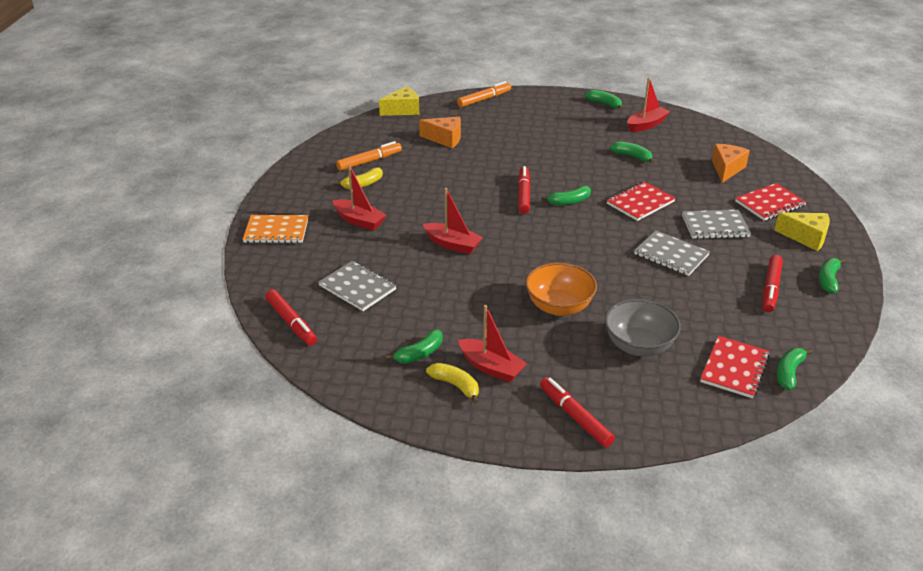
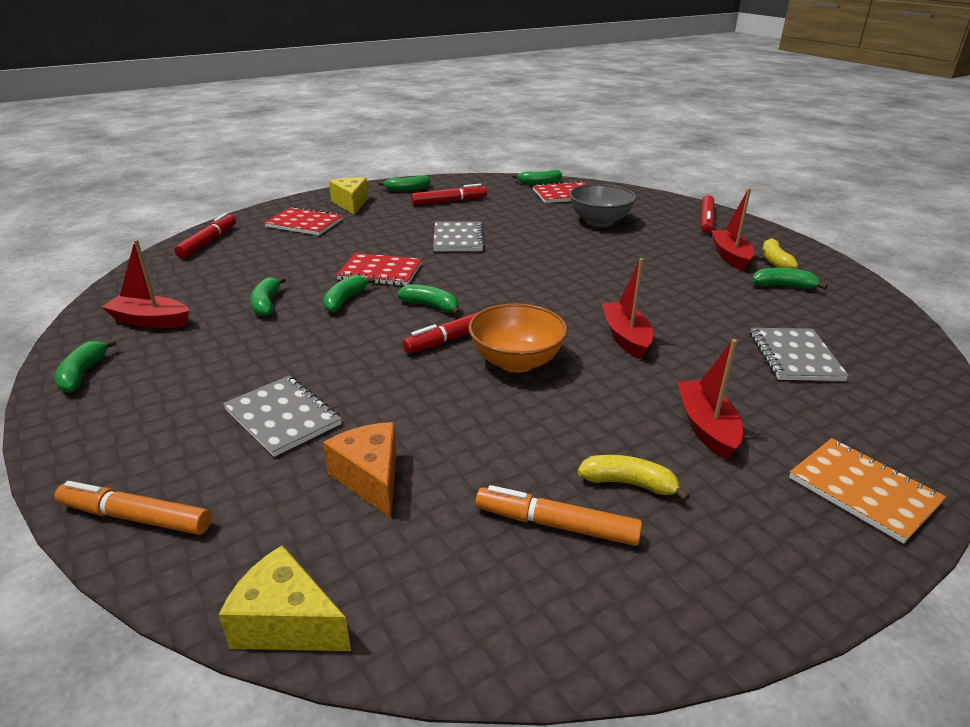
camera: 130 degrees left, 5 degrees down
red marker [265,289,317,346] -> red marker moved to [174,213,236,258]
orange bowl [526,263,597,316] -> orange bowl moved to [468,303,568,373]
grey notebook [682,210,751,239] -> grey notebook moved to [223,375,342,457]
orange cheese [712,144,750,183] -> none
none -> green banana [323,275,375,313]

